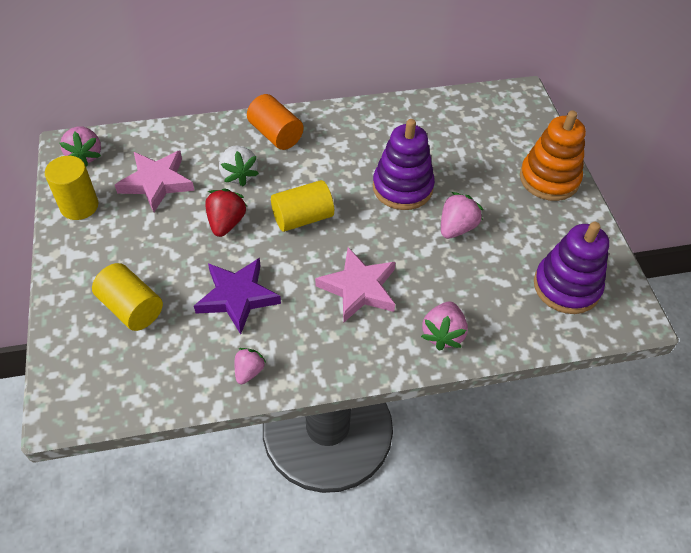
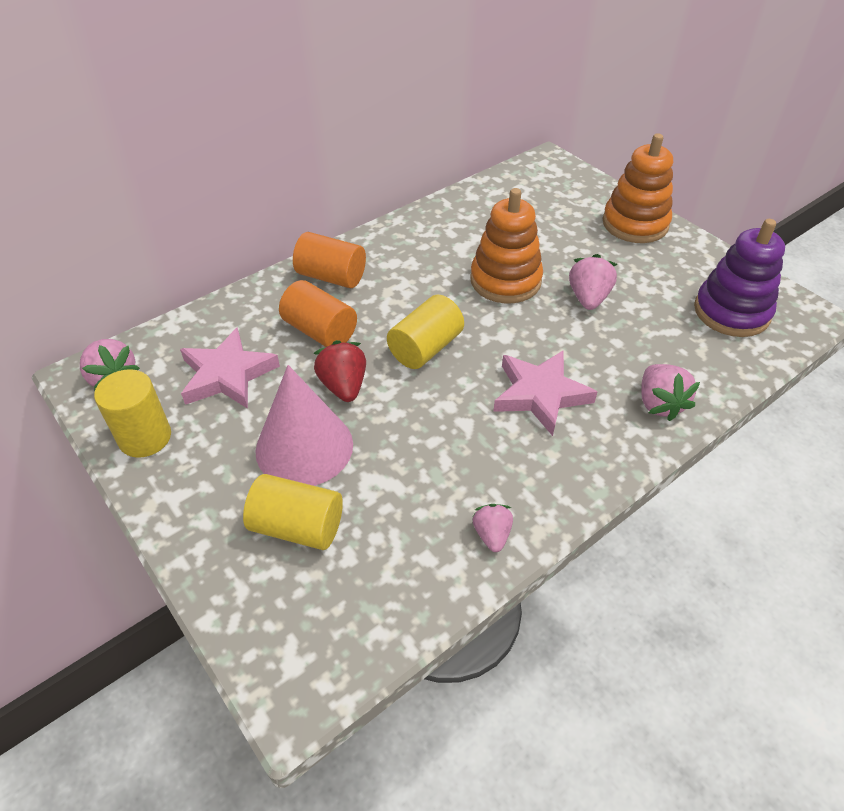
camera: 25 degrees left, 5 degrees down
purple star [194,258,281,334] -> none
white strawberry [219,146,259,186] -> orange cylinder [279,280,357,347]
purple stacking toy [373,119,435,210] -> orange stacking toy [470,188,543,303]
none -> pink cone [255,365,353,486]

